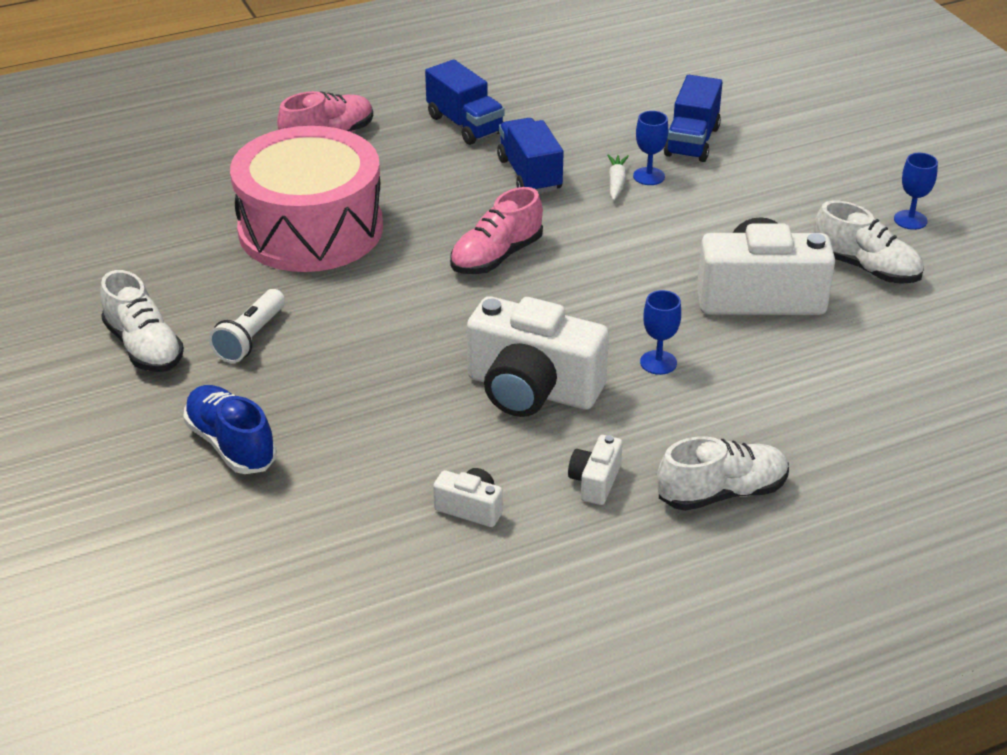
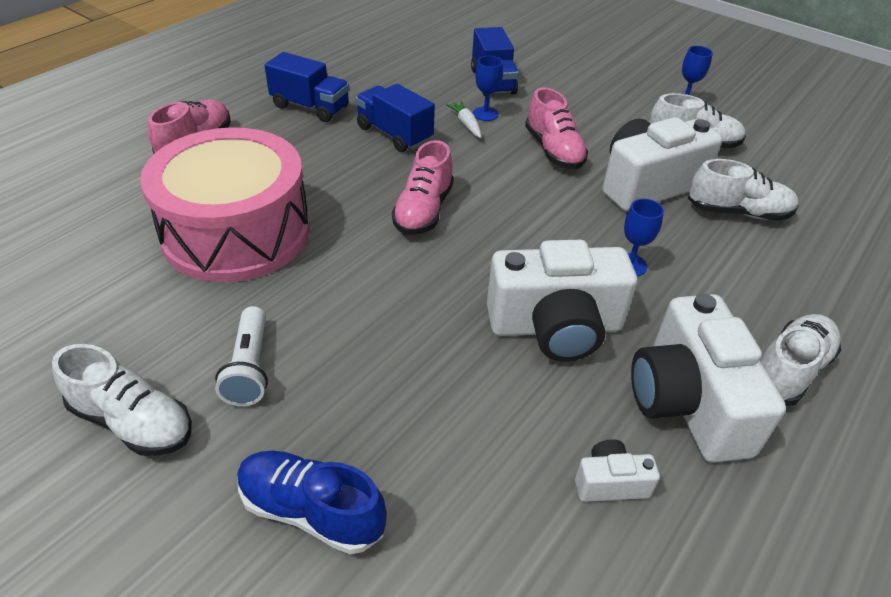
camera: 30 degrees left, 5 degrees up
white camera [568,435,623,505] -> white camera [631,293,786,463], size x2.22
none -> pink shoe [525,87,588,169]
none -> white shoe [688,159,799,221]

